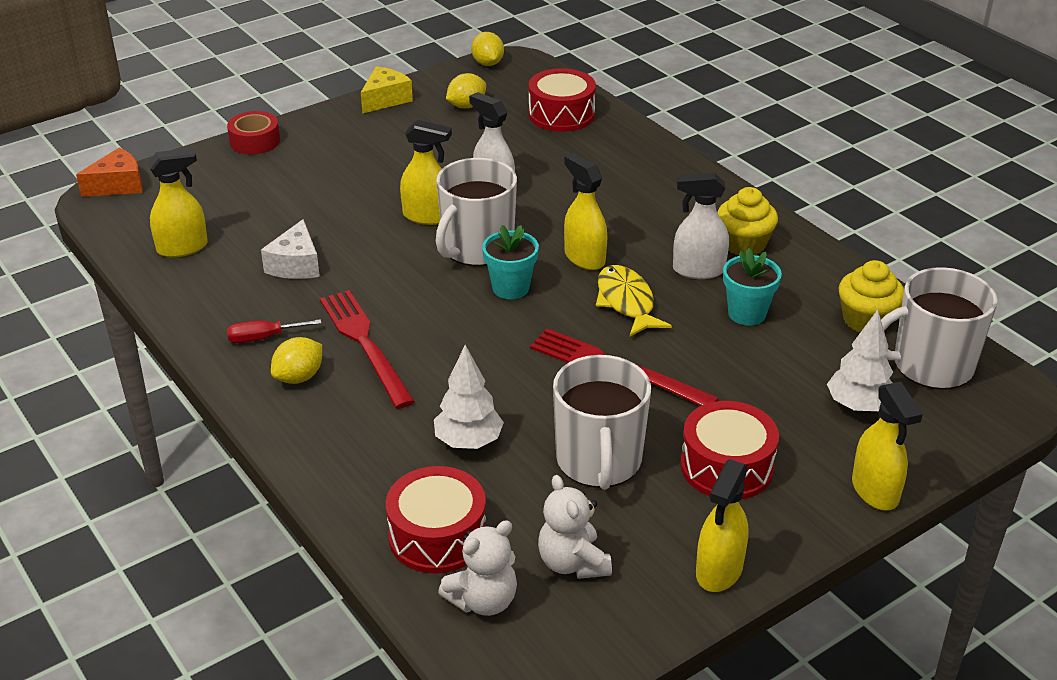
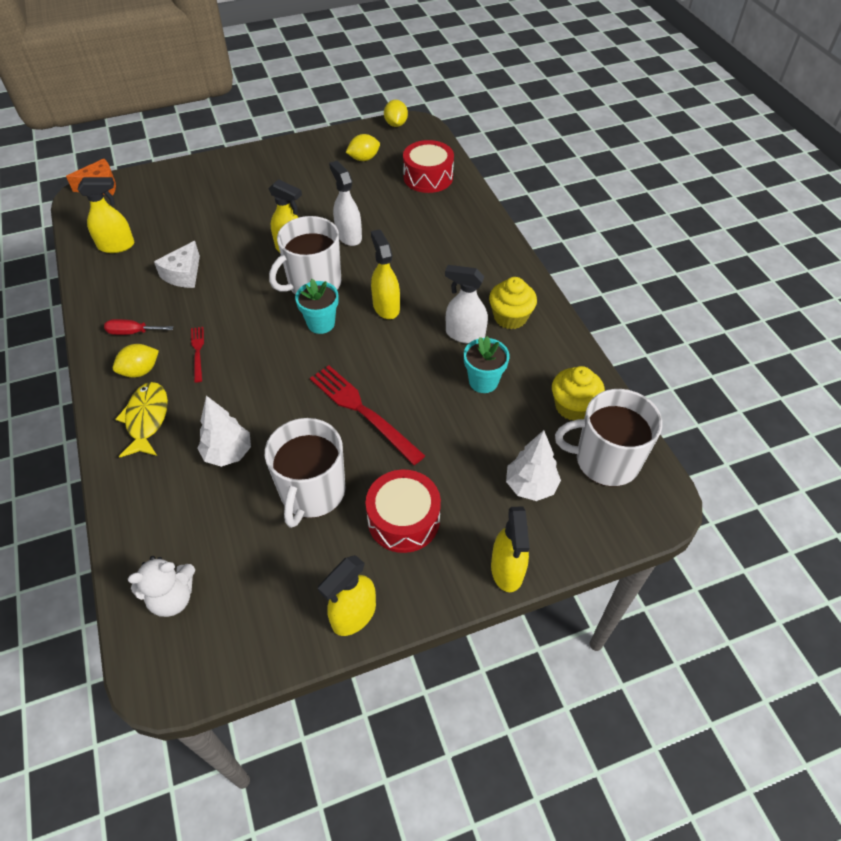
camera: 15 degrees right, 15 degrees up
red tape [227,111,280,154] -> none
red fork [320,290,415,409] -> red fork [191,327,204,382], size x0.51
yellow cheese [361,66,413,114] -> none
red drum [386,466,486,574] -> none
white teddy bear [538,475,612,579] -> none
yellow fish [596,265,672,337] -> yellow fish moved to [115,382,168,458]

